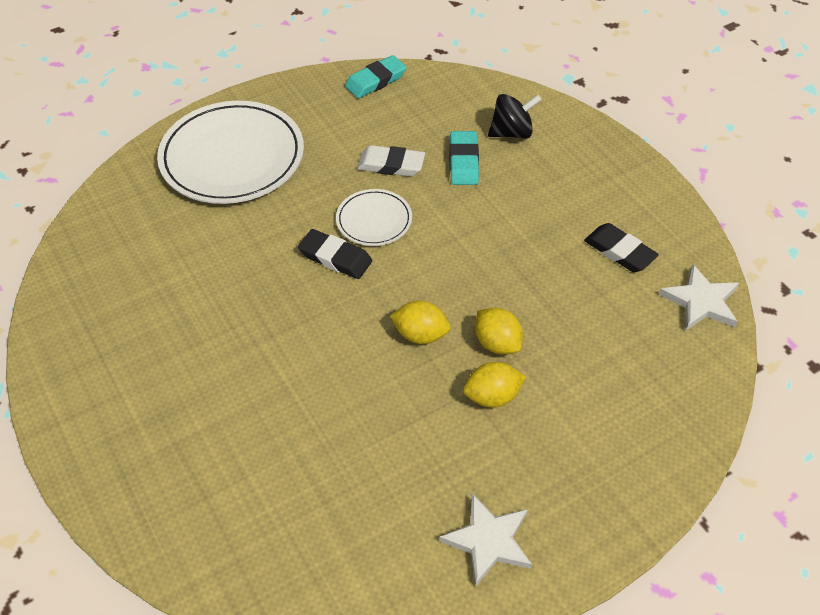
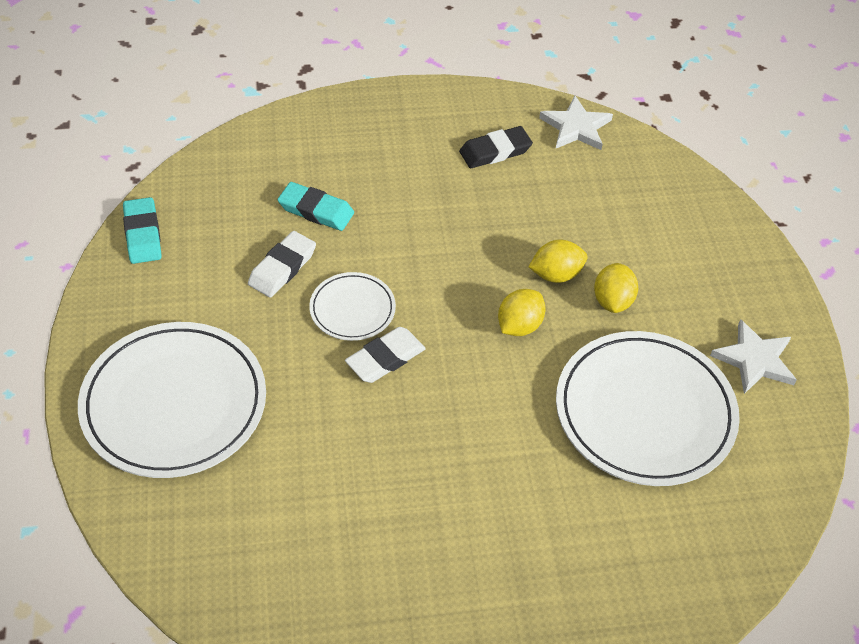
camera: 70 degrees left, 0 degrees up
black eraser [298,229,372,279] -> white eraser [345,327,426,383]
black spinning top [488,94,542,139] -> none
none -> white plate [556,331,740,486]

